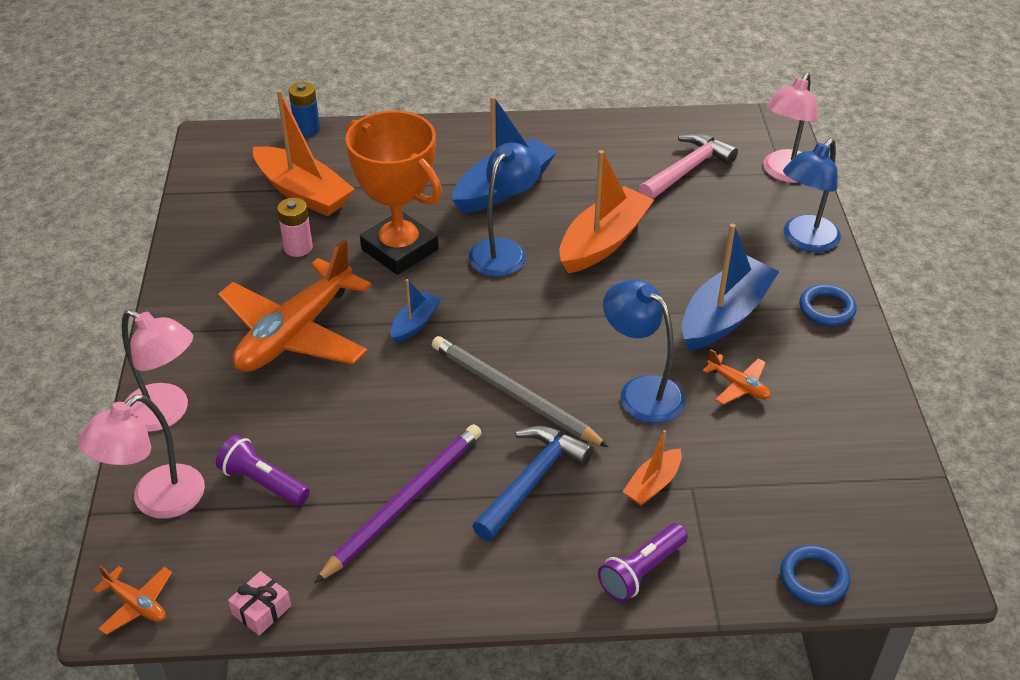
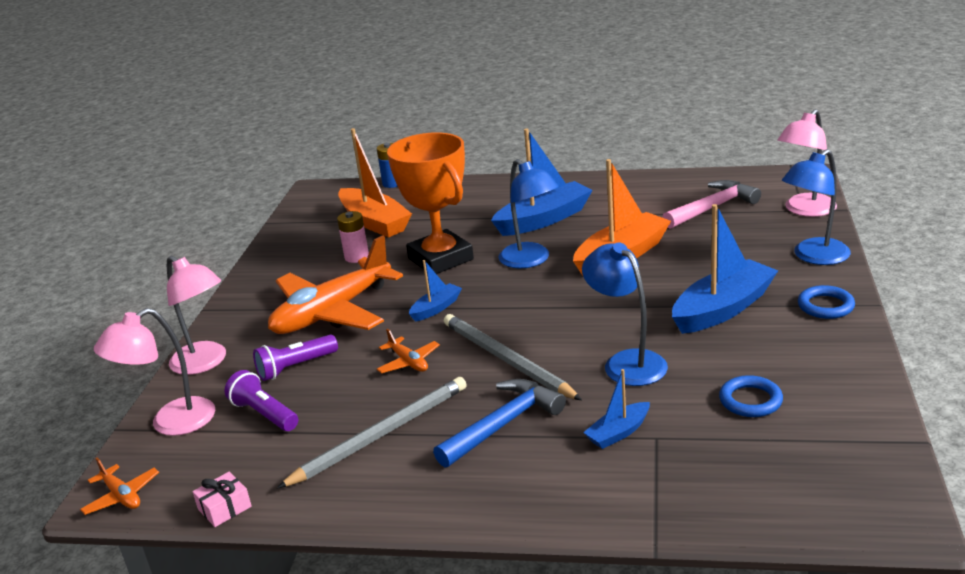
camera: 15 degrees right, 15 degrees down
purple pencil [315,424,482,583] -> grey pencil [277,377,467,488]
blue lamp [468,143,541,277] -> blue lamp turned 105 degrees clockwise [499,159,559,269]
purple flashlight [598,523,688,602] -> purple flashlight moved to [253,334,338,381]
orange boat [622,430,682,506] -> blue boat [583,369,650,449]
orange plane [702,349,770,405] -> orange plane moved to [377,328,440,373]
blue ring [780,545,850,605] -> blue ring moved to [719,375,783,417]

